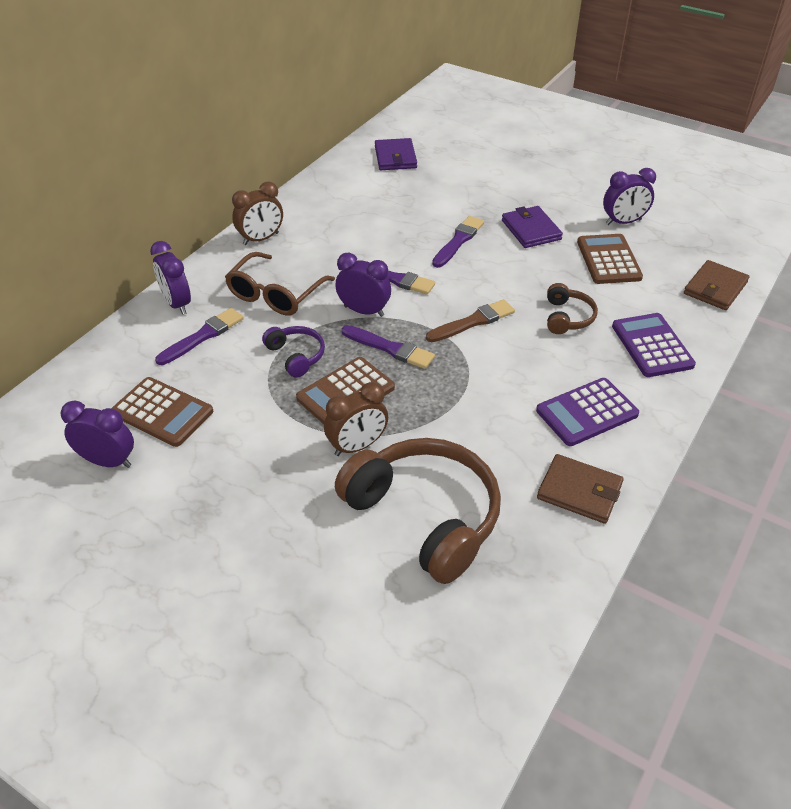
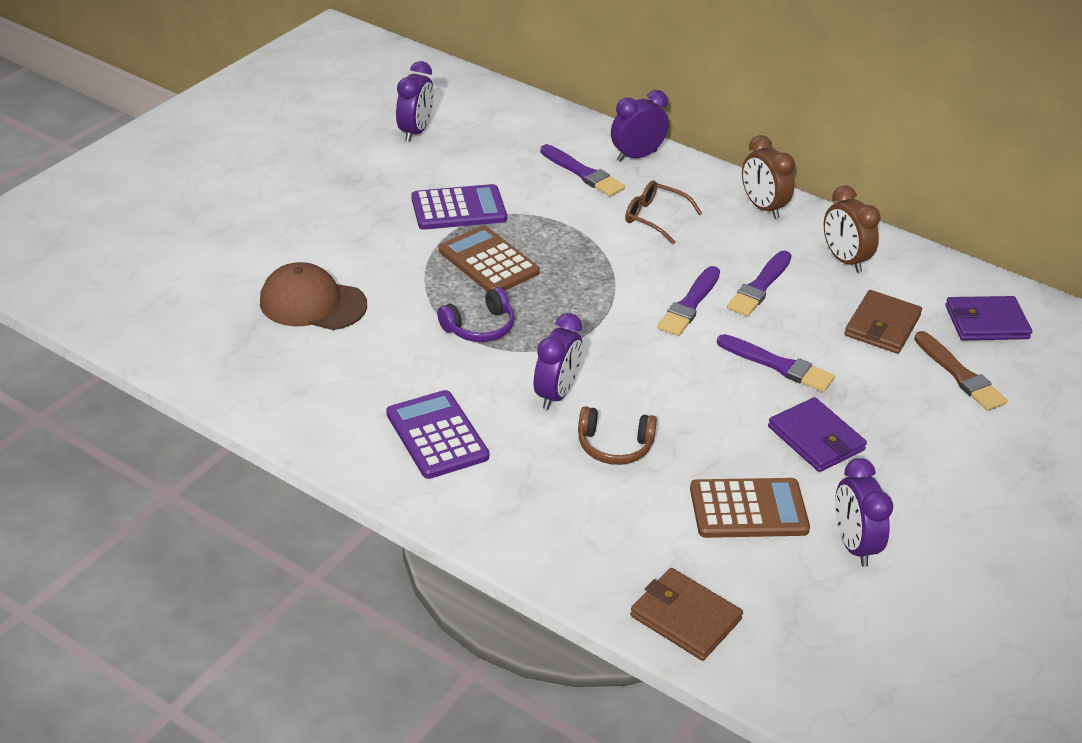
camera: 90 degrees right, 5 degrees down
brown calculator [112,377,213,447] -> none
brown glasses [225,252,335,316] -> brown glasses [625,180,702,244], size x0.66
purple headphones [262,326,325,378] -> purple headphones moved to [437,287,515,342]
brown clock [324,382,388,456] -> brown clock moved to [824,186,881,273]
purple clock [335,253,391,317] -> purple clock moved to [534,313,582,410]
brown headphones [335,438,501,584] -> brown cap [260,262,367,330]
purple brush [342,325,435,369] -> purple brush moved to [727,251,792,316]
brown brush [426,299,515,342] -> brown brush moved to [914,331,1007,411]
purple wallet [502,206,563,248] -> purple wallet turned 75 degrees clockwise [768,397,867,472]
brown wallet [537,454,624,524] -> brown wallet moved to [844,290,922,354]
purple calculator [612,313,696,377] -> purple calculator moved to [411,184,507,230]

